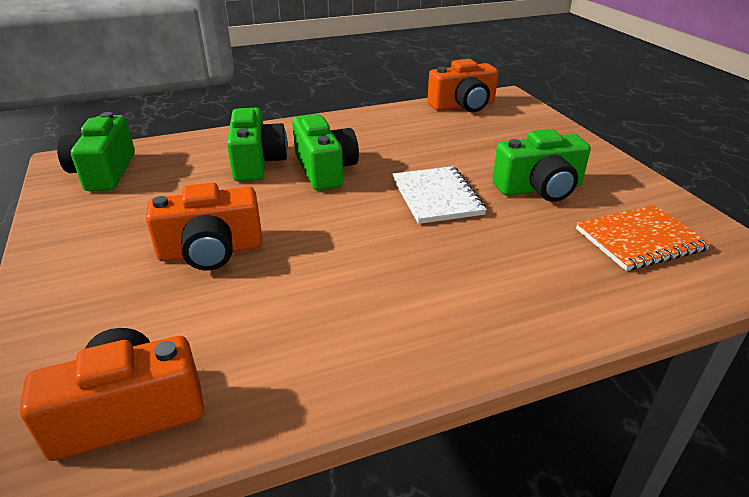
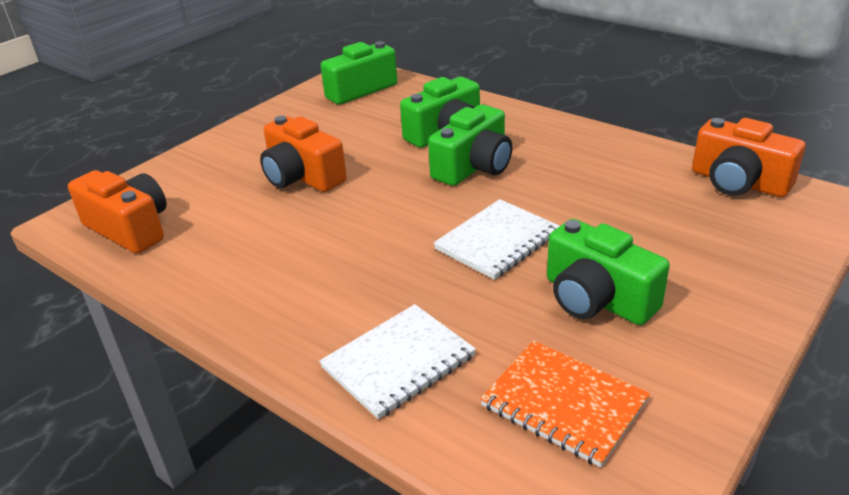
camera: 60 degrees right, 0 degrees up
none -> white notebook [319,304,476,419]

